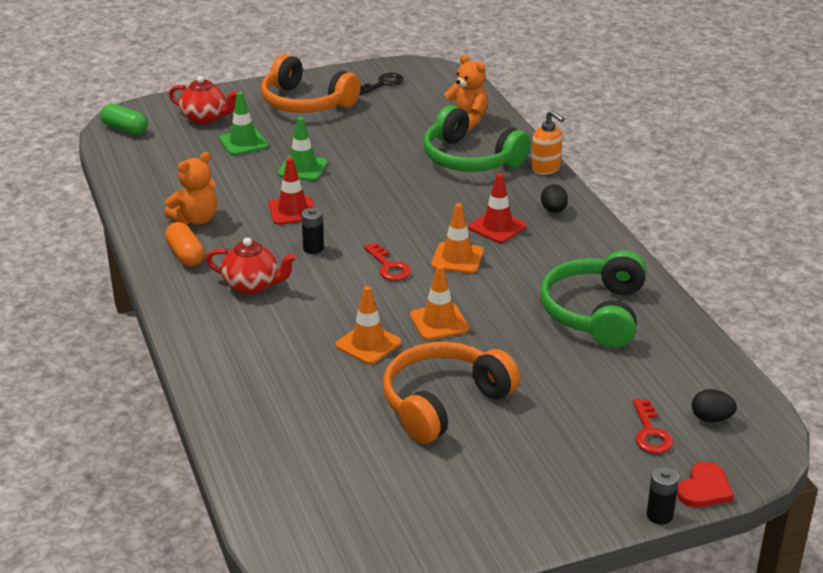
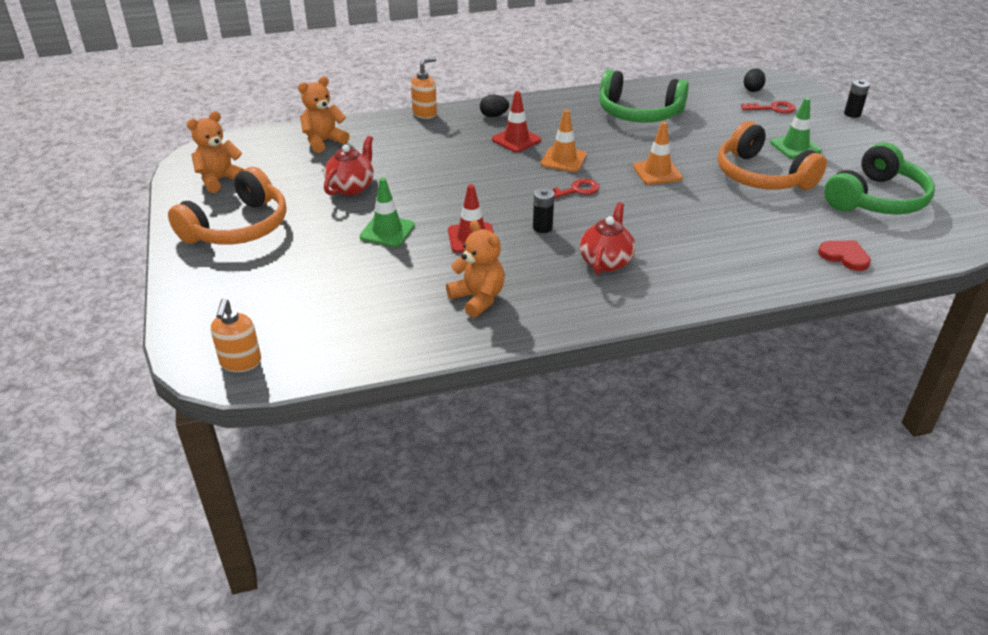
camera: 85 degrees left, 5 degrees up
green capsule [100,104,148,135] -> orange soap dispenser [210,298,261,372]
orange capsule [165,222,205,267] -> none
red teapot [169,76,238,124] -> red teapot moved to [324,136,374,195]
green traffic cone [219,92,268,155] -> green traffic cone moved to [770,98,822,159]
orange traffic cone [336,286,401,365] -> none
black key [360,73,404,95] -> orange teddy bear [187,111,245,193]
green headphones [424,105,530,172] -> green headphones moved to [824,142,935,215]
red heart [677,462,734,507] -> red heart moved to [818,241,871,271]

